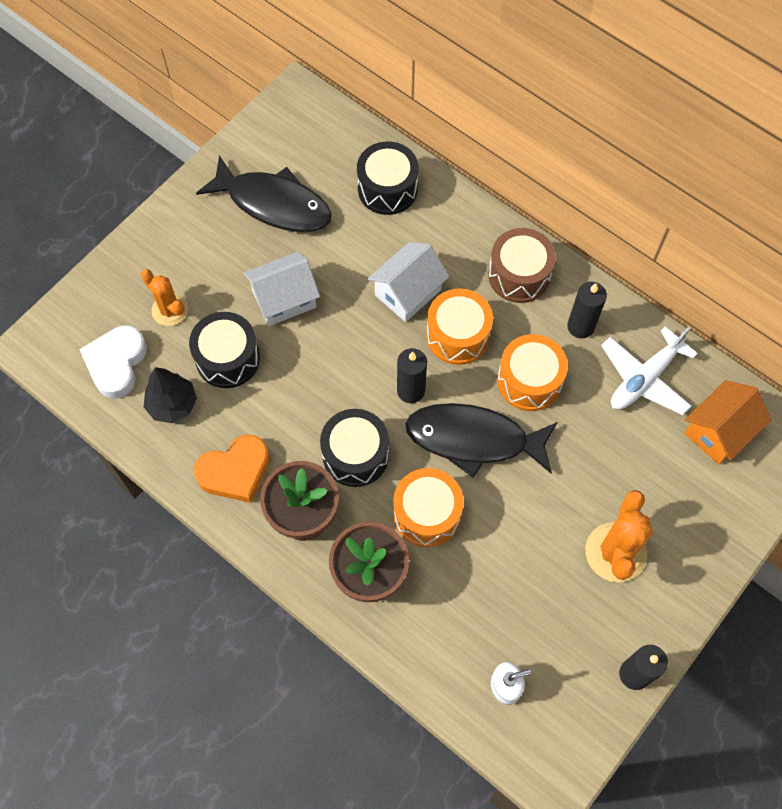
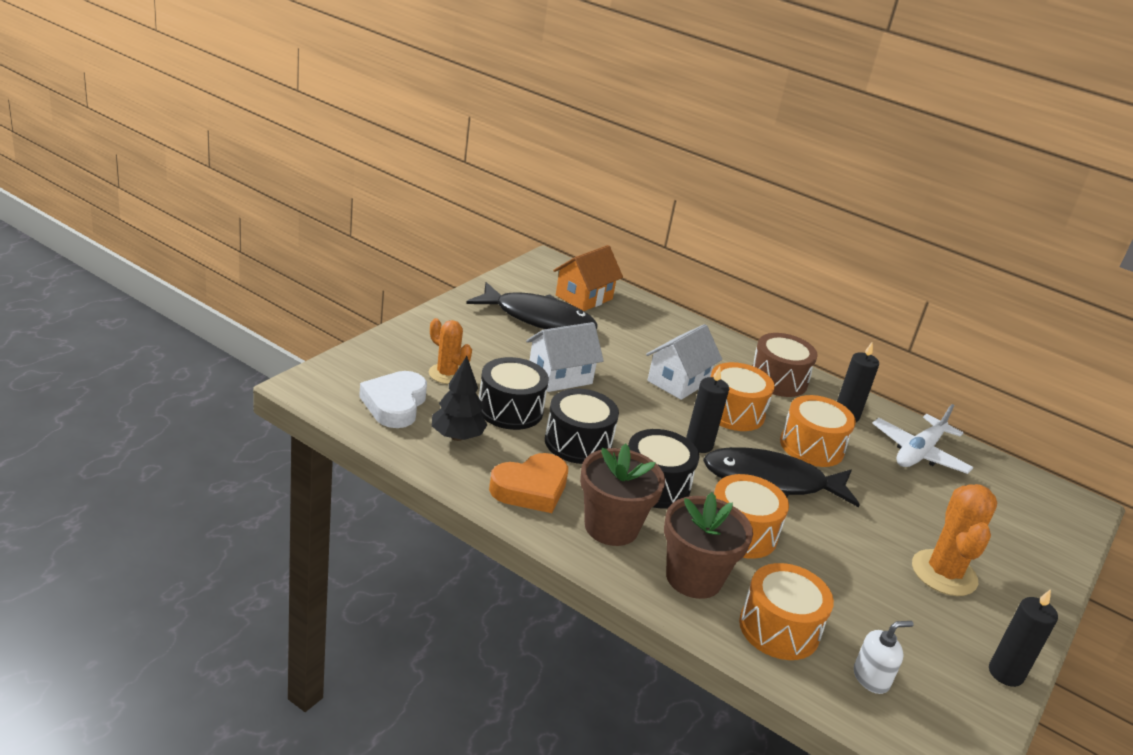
camera: 10 degrees left, 35 degrees down
black drum [357,141,419,215] -> black drum moved to [545,388,619,464]
orange house [684,380,771,464] -> orange house moved to [553,245,623,311]
none -> orange drum [739,563,834,660]

